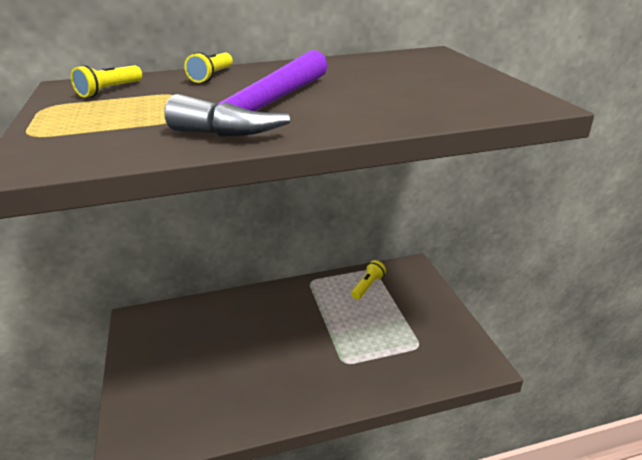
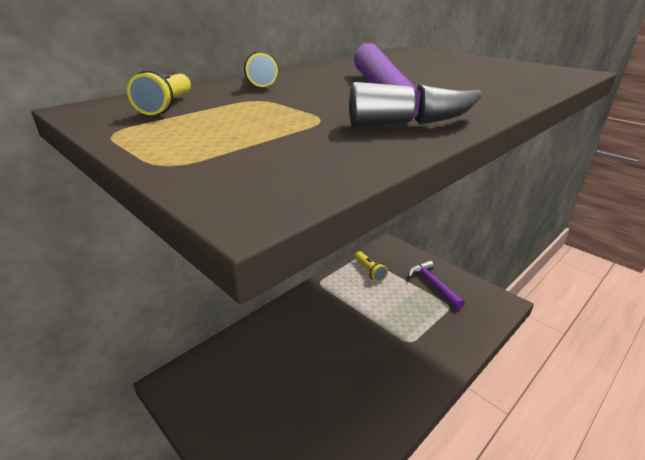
camera: 30 degrees left, 0 degrees up
yellow flashlight [351,260,386,300] -> yellow flashlight turned 150 degrees clockwise [355,251,388,282]
none -> purple hammer [409,260,465,309]

